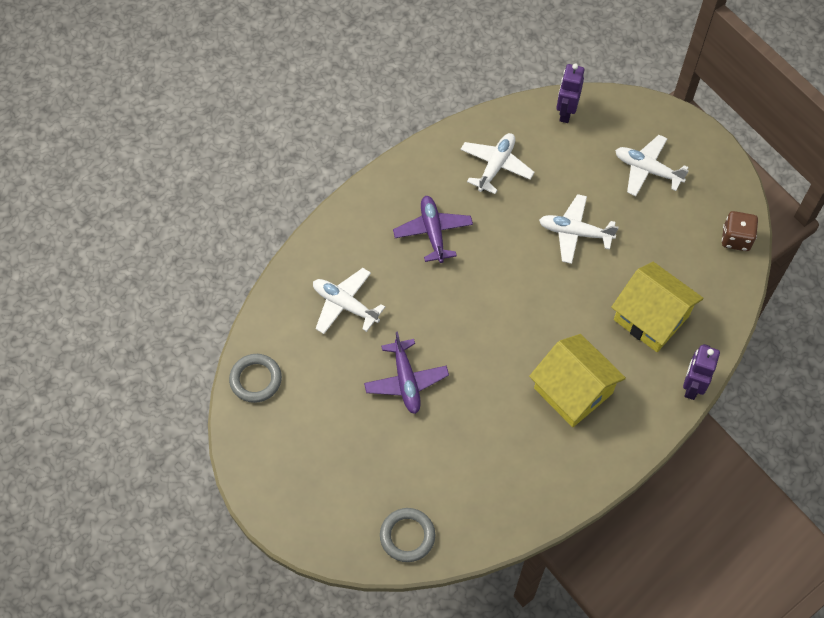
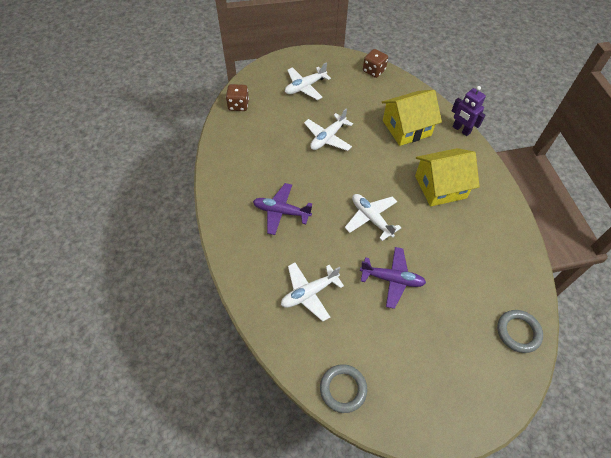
camera: 65 degrees left, 5 degrees down
white plane [460,133,534,194] -> white plane moved to [345,194,401,241]
purple robot [556,63,584,123] -> brown dice [226,84,249,111]

